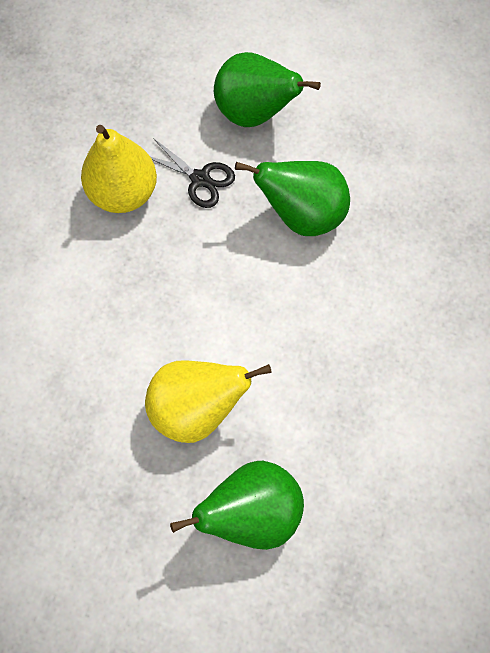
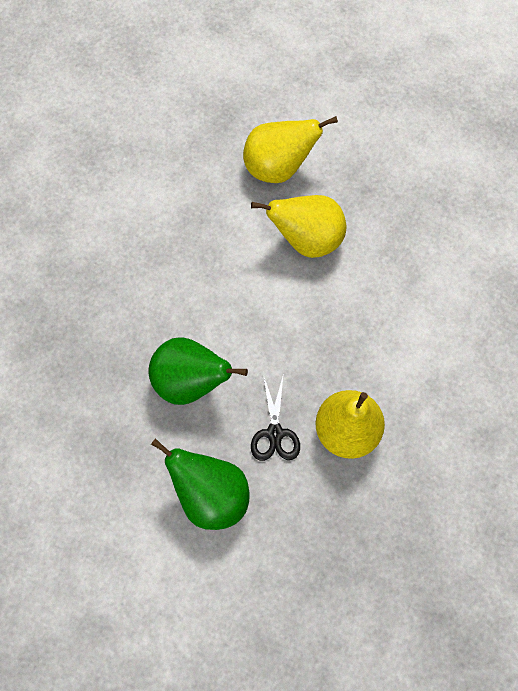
camera: 170 degrees left, 0 degrees up
black scissors [151,138,235,208] -> black scissors turned 135 degrees counterclockwise [251,375,300,461]
green pear [170,461,304,550] -> yellow pear [243,116,338,183]

